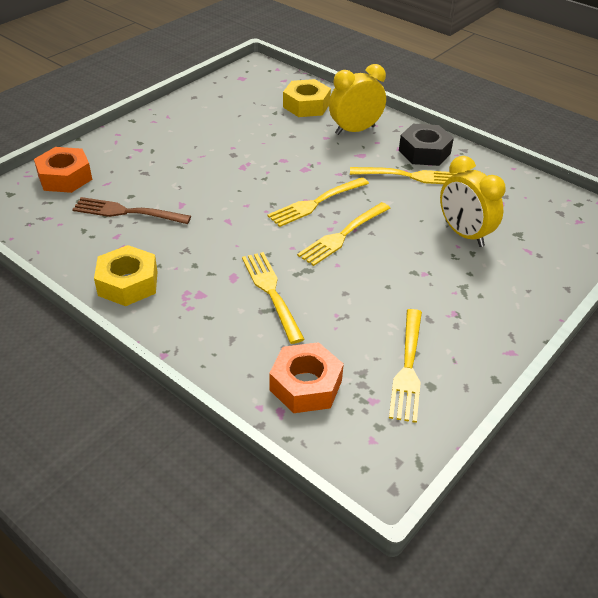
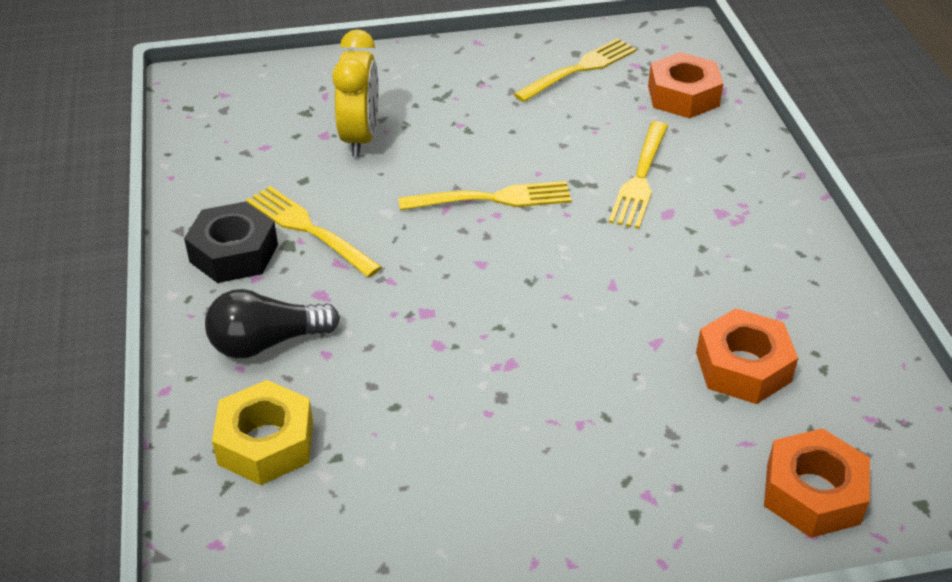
camera: 140 degrees left, 0 degrees up
brown fork [72,197,191,224] -> orange nut [696,308,798,404]
yellow nut [94,245,157,306] -> none
yellow fork [267,177,369,227] -> none
yellow clock [329,64,386,135] -> black light bulb [205,289,340,358]

